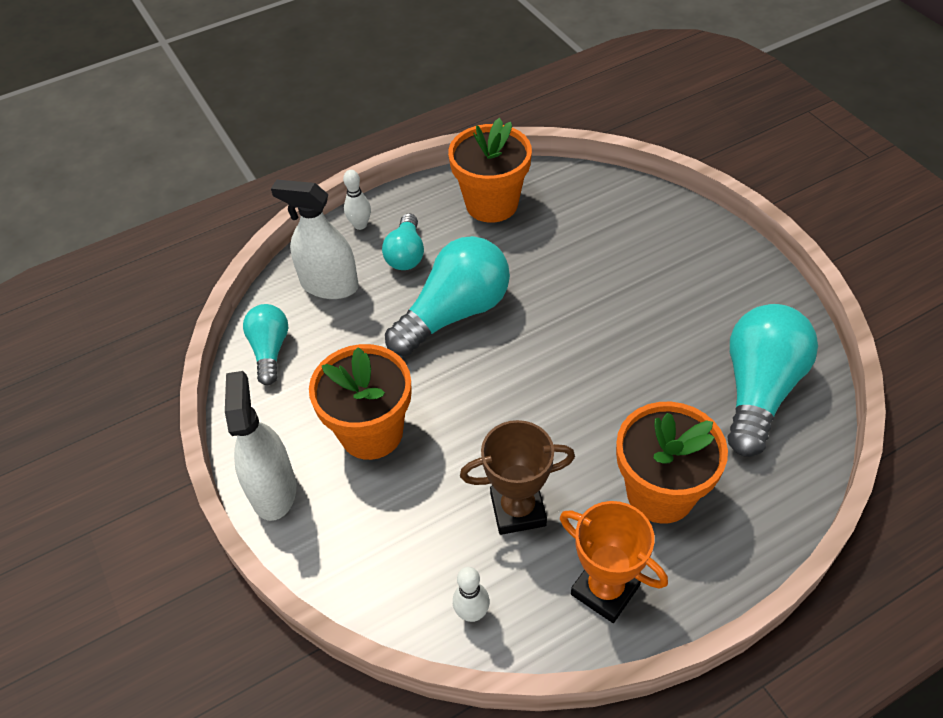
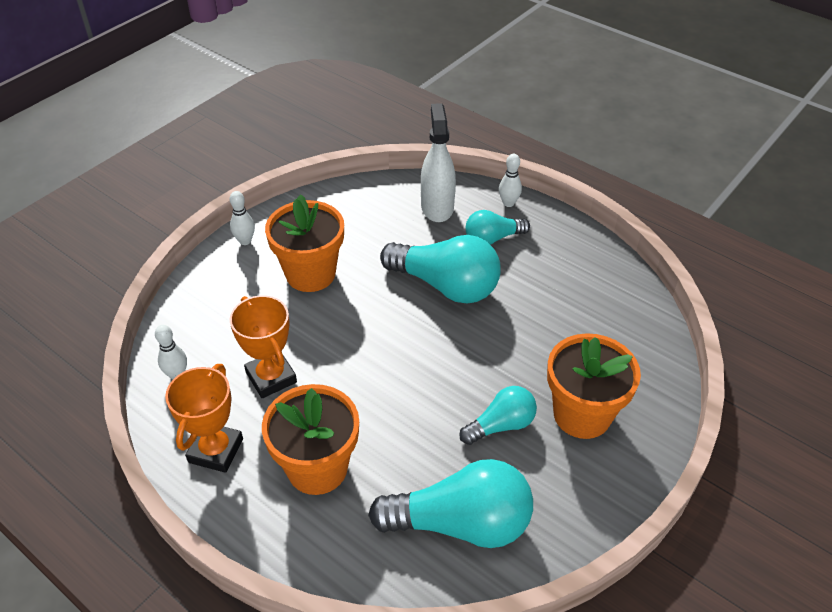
camera: 65 degrees right, 5 degrees down
white spray bottle [225,371,296,521] -> white bowling pin [230,191,255,245]
turquoise light bulb [243,304,288,385] -> turquoise light bulb moved to [459,386,537,445]
orange flower pot [448,118,532,223] -> orange flower pot moved to [547,333,641,439]
brown trophy [460,420,575,535] -> orange trophy [230,295,297,398]

